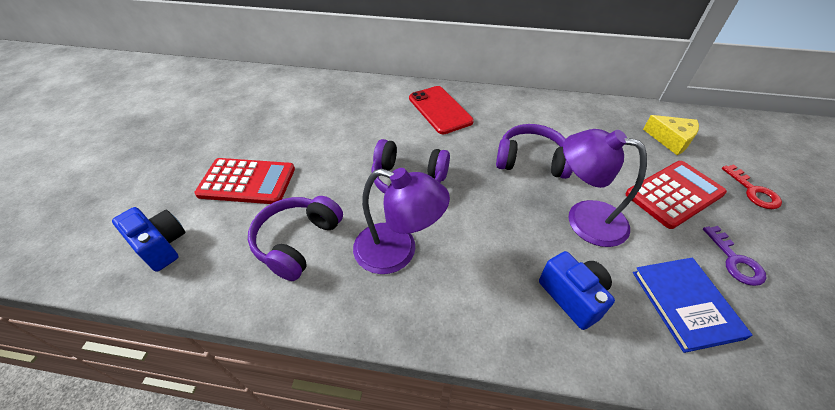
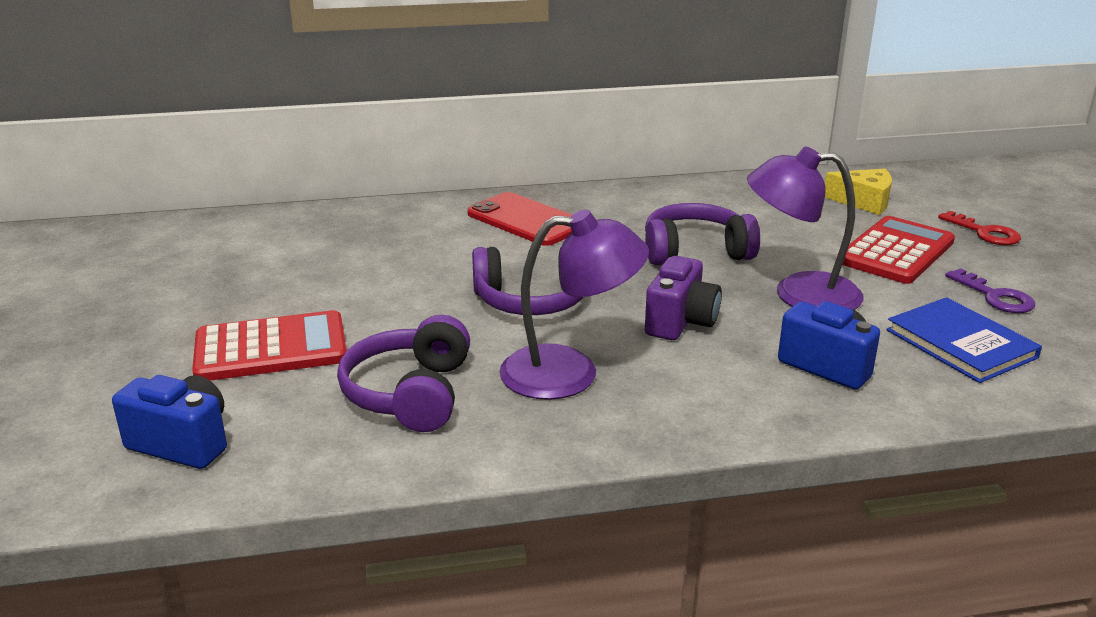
camera: 20 degrees left, 20 degrees down
none -> purple camera [645,256,722,340]

